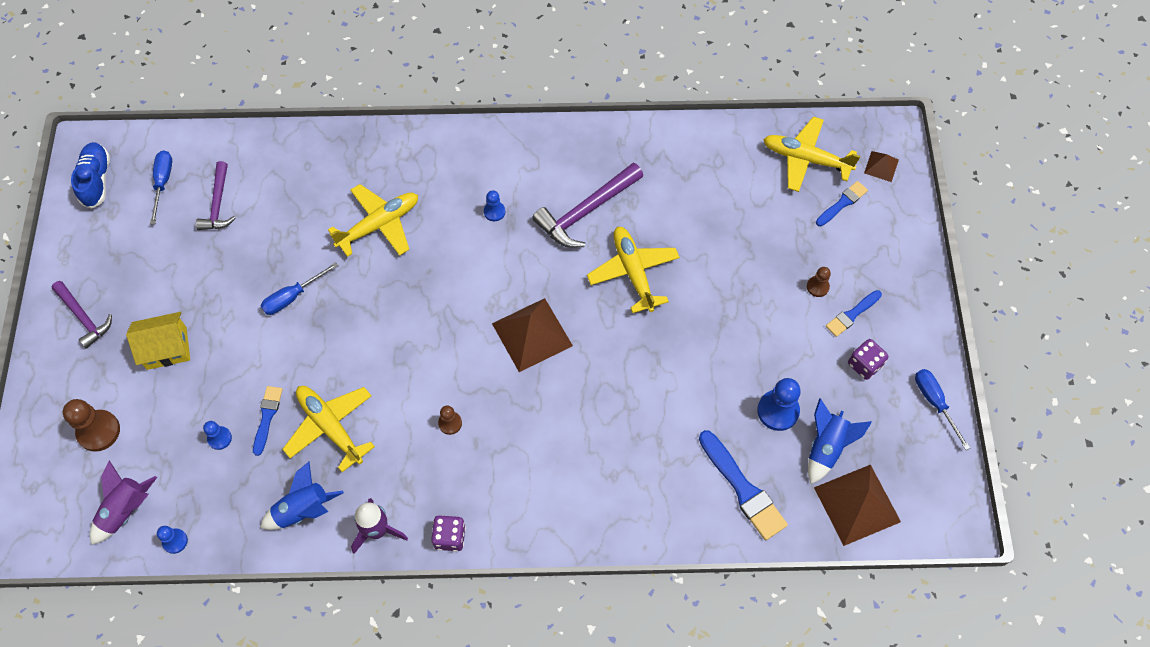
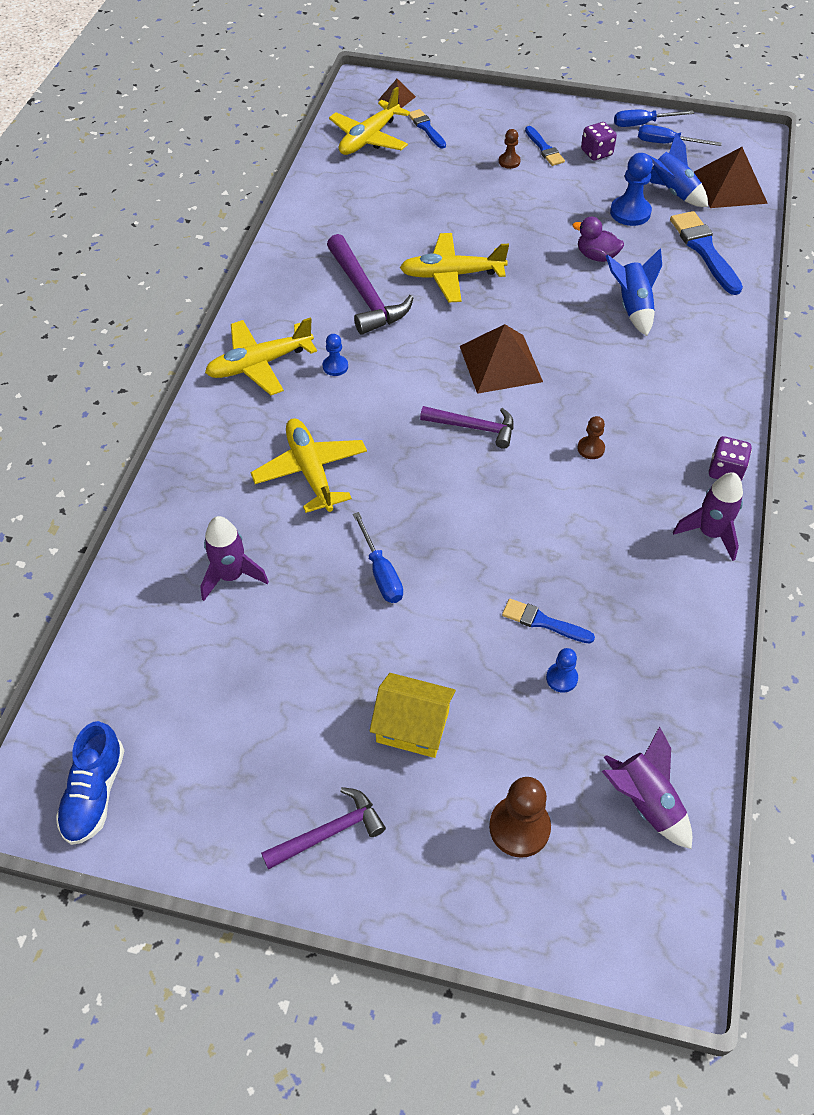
camera: 75 degrees left, 10 degrees down
blue shoe [71,142,110,209] -> blue shoe turned 90 degrees counterclockwise [56,721,124,845]
yellow house [126,312,190,370] -> yellow house turned 75 degrees counterclockwise [370,673,456,758]
blue screwdriver [150,150,172,224] -> blue screwdriver moved to [638,125,722,146]
blue pawn [157,526,188,554] -> none
purple hammer [196,161,236,230] -> purple hammer moved to [420,406,514,449]
blue rocket [260,462,344,530] -> blue rocket moved to [606,249,662,336]
yellow plane [283,386,375,472] -> yellow plane moved to [205,317,317,395]
blue brush [699,430,788,540] -> blue brush turned 90 degrees counterclockwise [670,211,743,295]
none -> purple rocket [200,516,269,601]
none -> purple duck [572,217,624,262]

